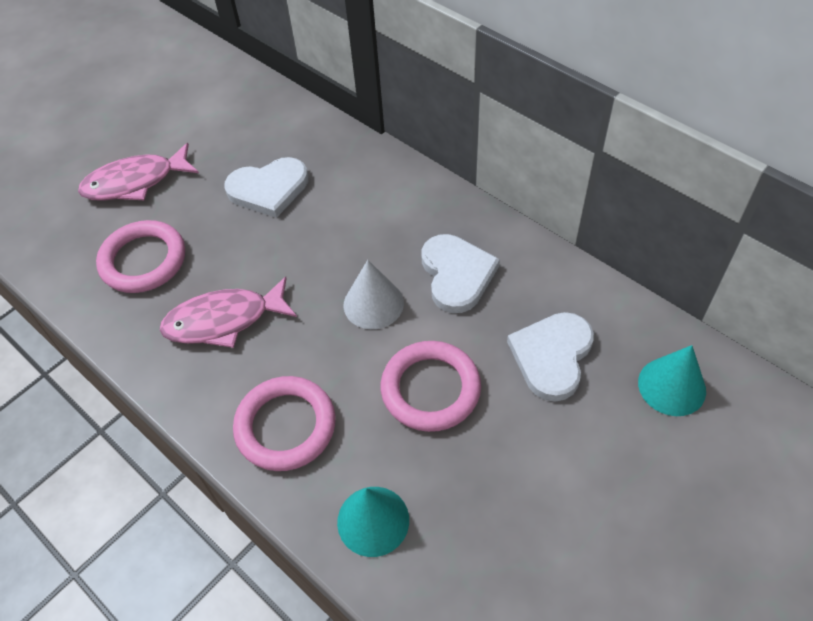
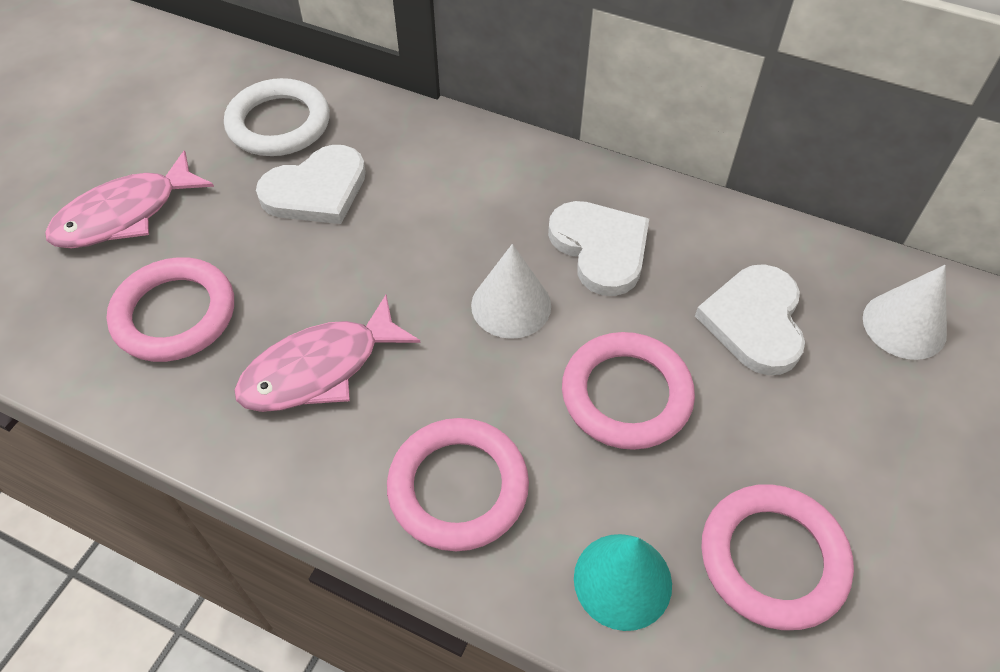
camera: 20 degrees left, 0 degrees up
turquoise cone [638,345,706,416] -> white cone [863,265,947,360]
none -> white ring [224,78,330,156]
none -> pink ring [701,484,854,630]

